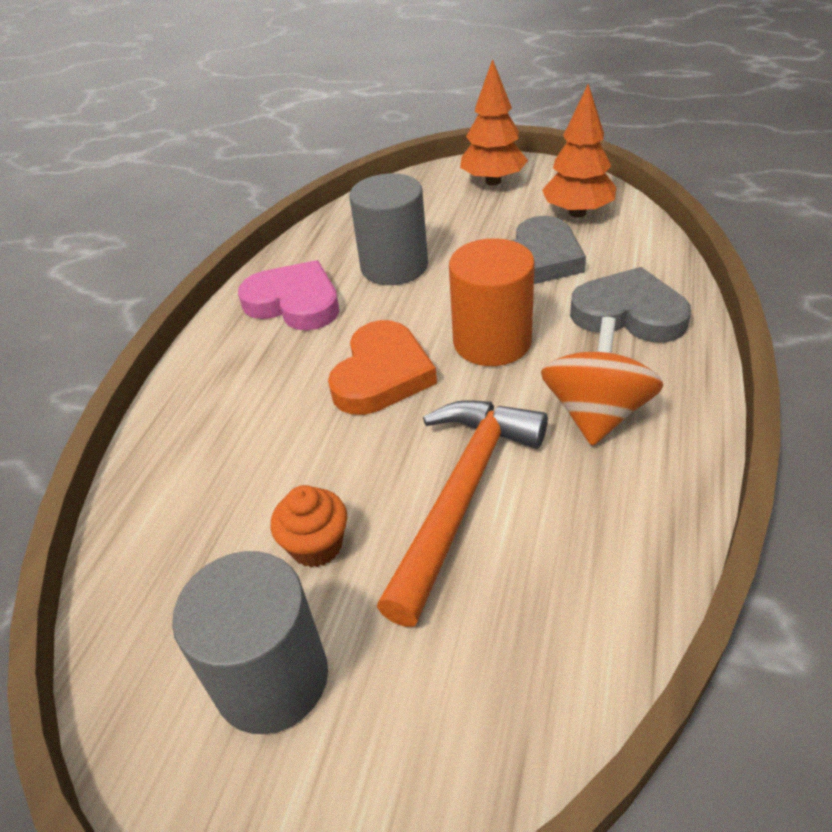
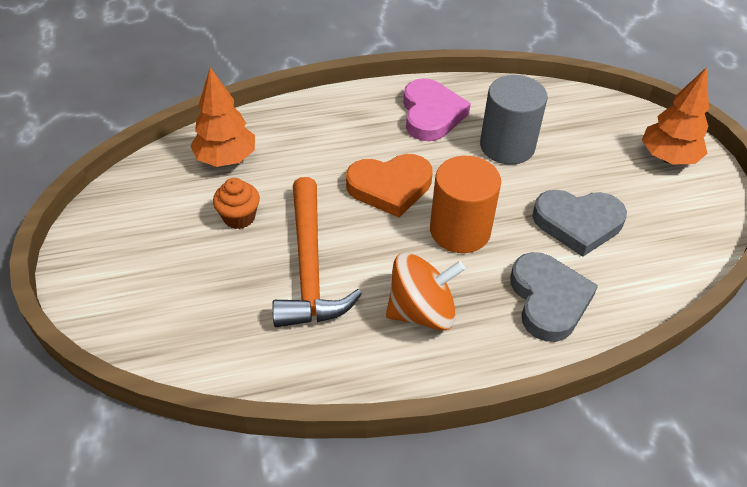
camera: 55 degrees right, 5 degrees up
grey cylinder [172,551,328,734] -> none
orange hammer [377,400,548,627] -> orange hammer turned 90 degrees clockwise [272,177,362,327]
orange tree [542,84,616,218] -> orange tree moved to [190,67,255,167]

